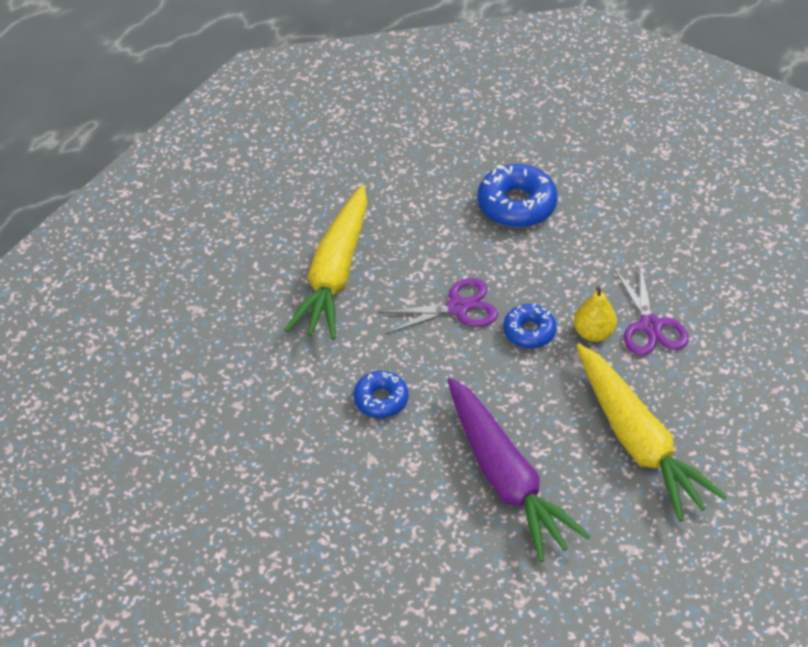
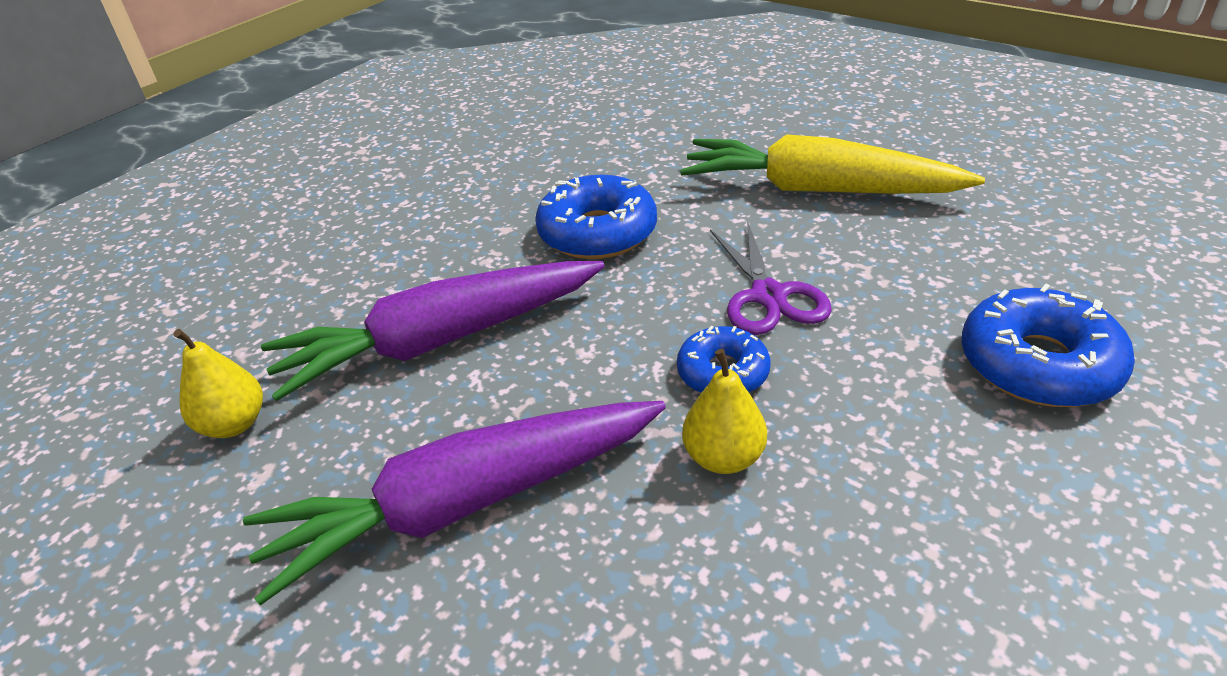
camera: 95 degrees right, 10 degrees down
blue donut [353,371,408,418] -> blue donut [535,175,657,259], size x1.62
yellow carrot [576,344,727,522] -> purple carrot [243,401,666,606]
purple scissors [614,264,689,356] -> none
none -> yellow pear [173,329,263,438]

